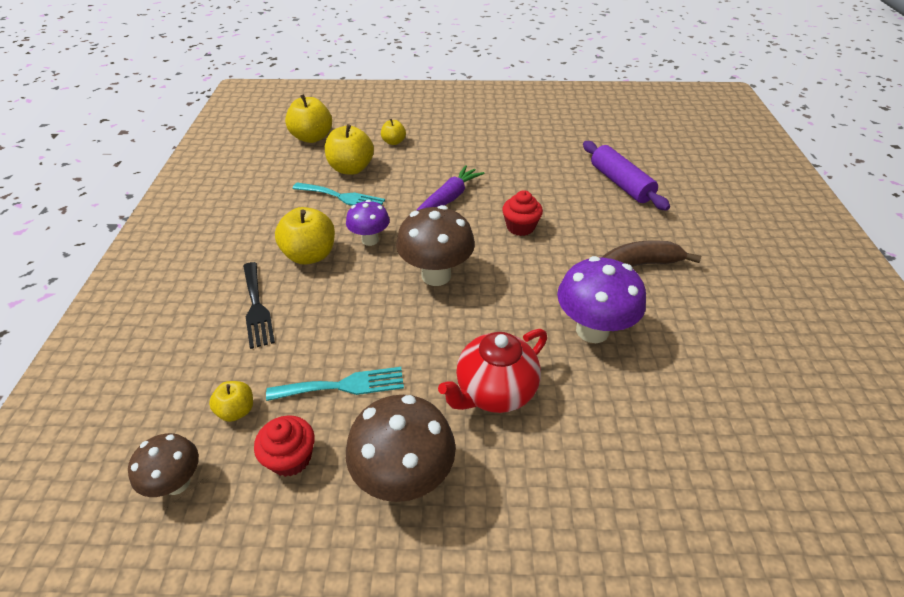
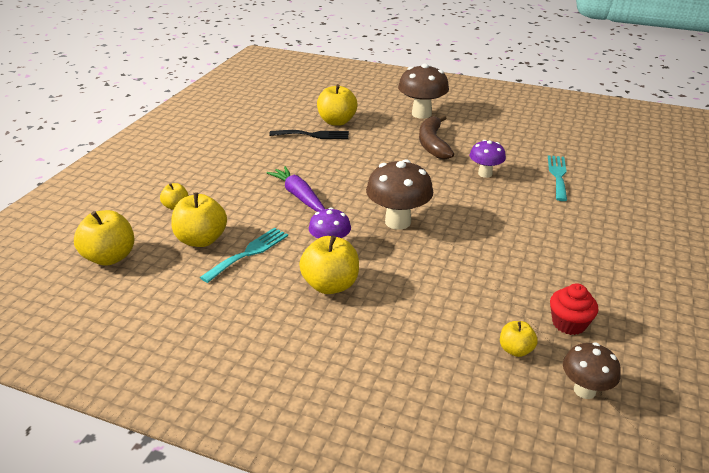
camera: 70 degrees left, 10 degrees down
black fork [243,262,275,349] -> black fork moved to [269,130,349,139]
turquoise fork [266,367,404,401] -> turquoise fork moved to [548,155,567,201]
brown mushroom [346,395,456,502] -> brown mushroom moved to [398,63,449,119]
red teapot [438,329,547,413] -> none
red cupcake [502,190,543,236] -> none
purple mushroom [557,256,646,343] -> purple mushroom [470,140,506,178], size x0.61
purple rolling pin [583,141,670,211] -> yellow apple [317,84,357,126]

